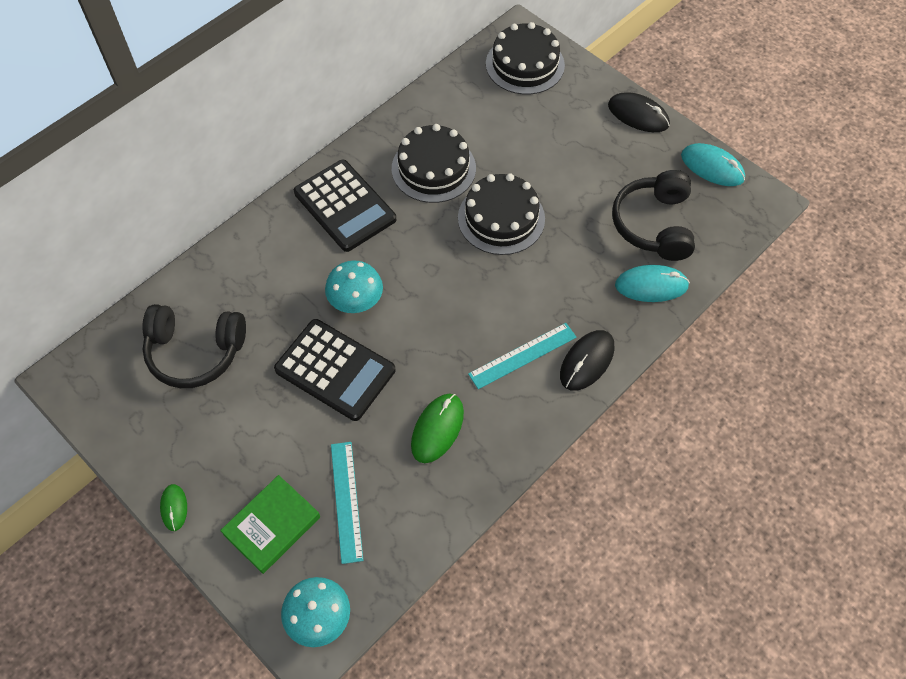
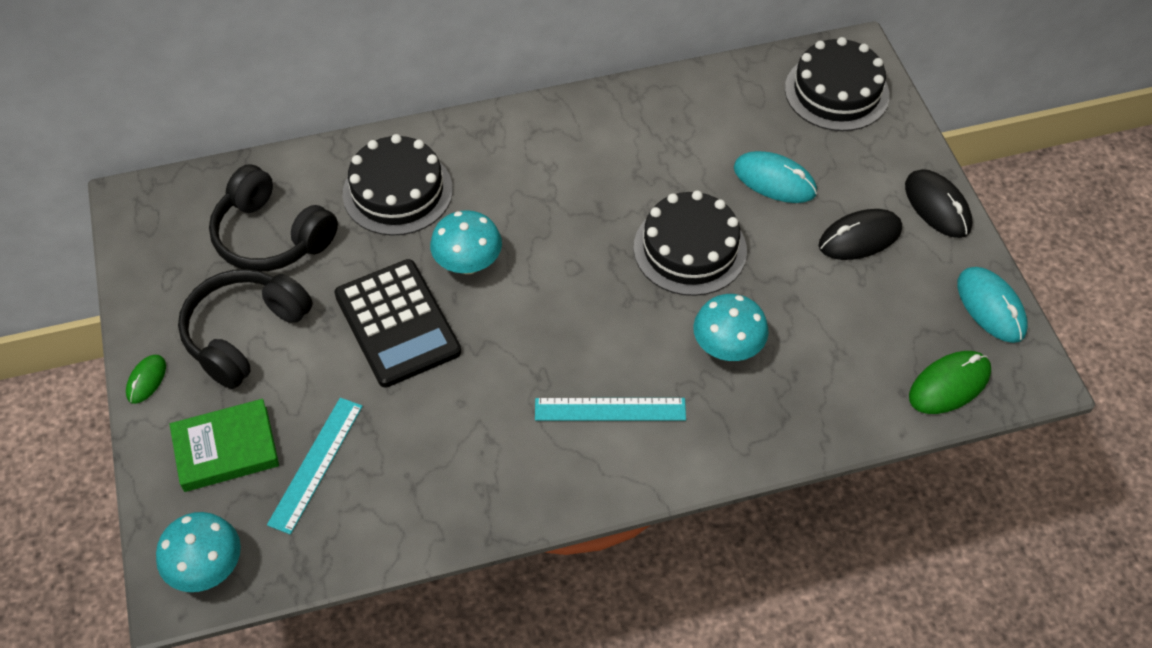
camera: 30 degrees right, 5 degrees down
black calculator [294,160,396,252] -> none
black cake [392,124,476,203] -> black cake moved to [343,134,453,236]
green mouse [411,394,464,463] -> green mouse moved to [909,351,991,414]
black mouse [560,330,615,391] -> black mouse moved to [818,209,902,260]
black headphones [612,170,695,261] -> black headphones moved to [178,269,313,389]
turquoise mouse [615,265,690,302] -> turquoise mouse moved to [734,151,817,203]
none -> turquoise mushroom [693,294,769,361]

